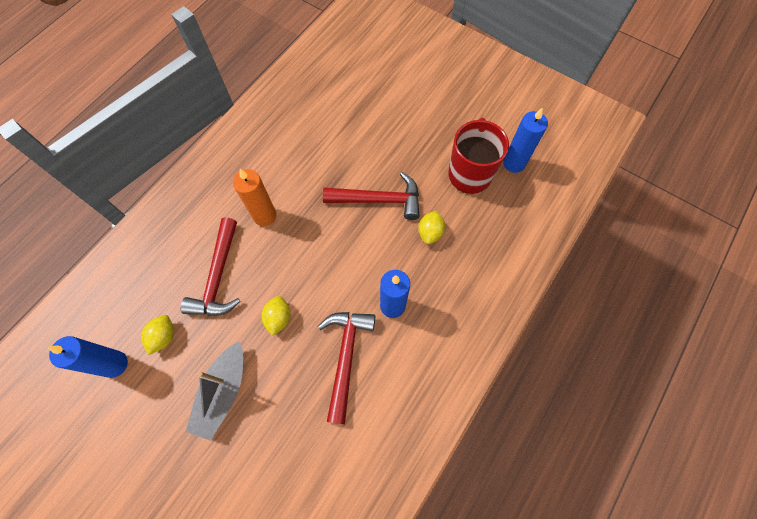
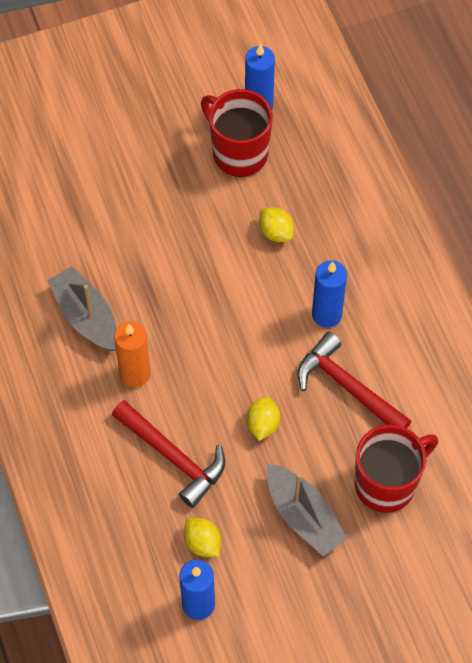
camera: 55 degrees left, 5 degrees down
yellow lemon [261,296,290,336] -> yellow lemon turned 60 degrees clockwise [247,396,280,441]
red hammer [323,172,420,220] -> none
none -> grey boat [48,266,117,351]
none -> red mug [355,425,438,513]

